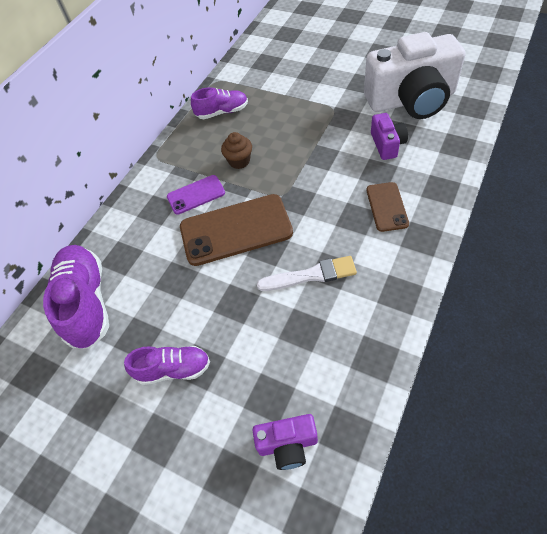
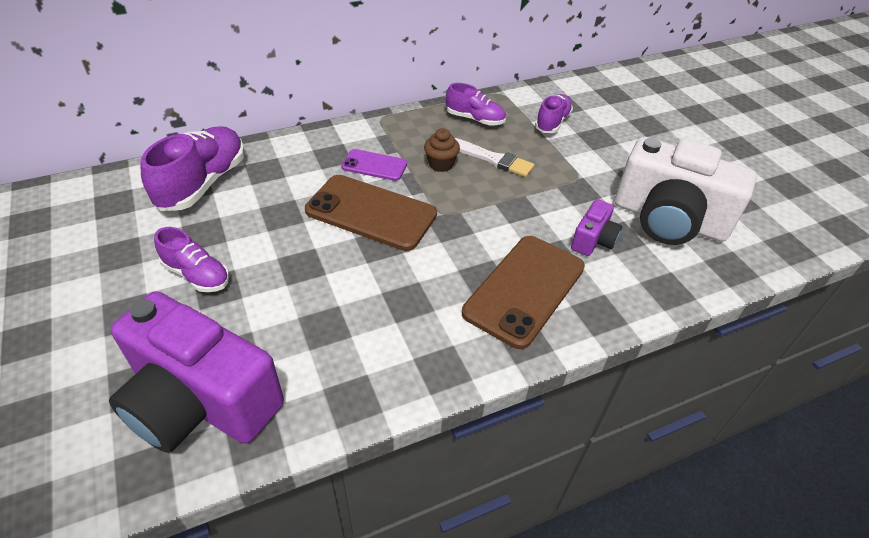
camera: 30 degrees right, 10 degrees down
purple camera [252,414,318,470] -> purple camera [109,291,284,453], size x2.21
white brush [257,256,357,291] -> white brush moved to [455,138,534,177]
brown phone [366,182,409,232] -> brown phone [462,236,585,349], size x1.84
none -> purple shoe [535,94,573,133]

